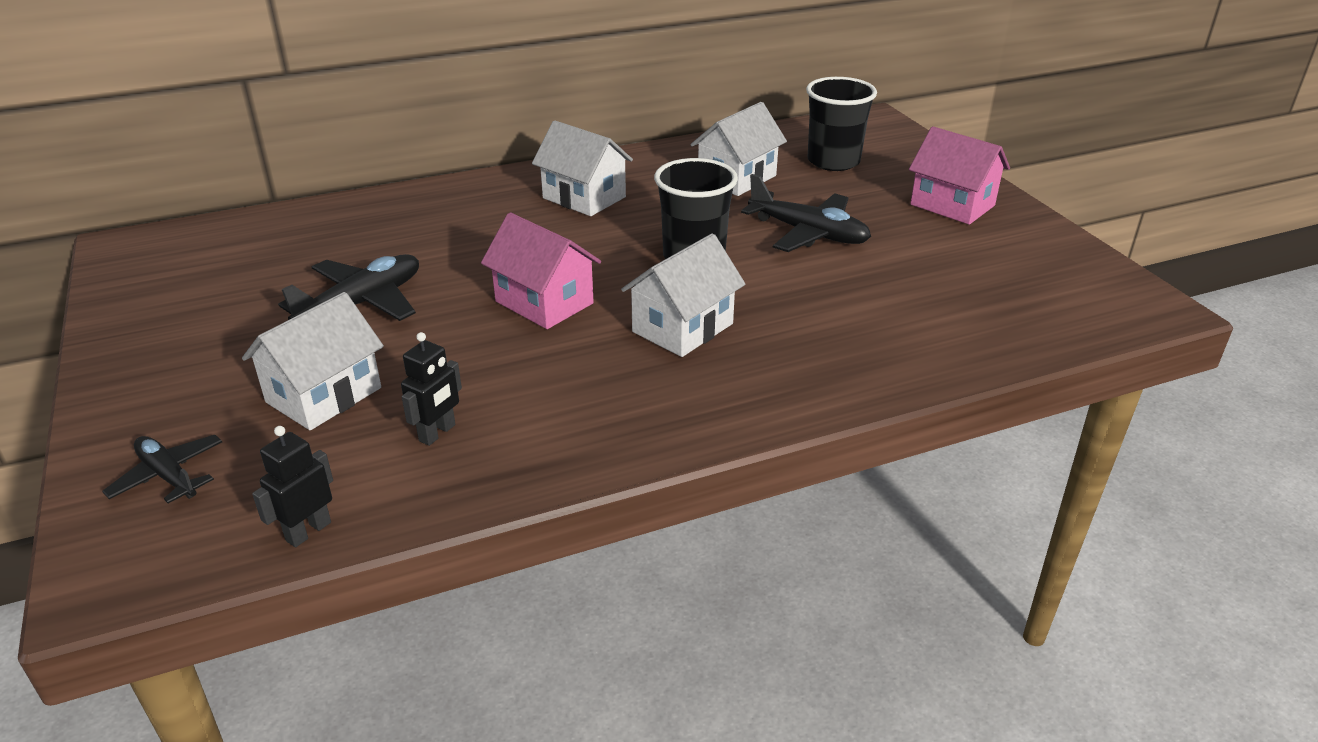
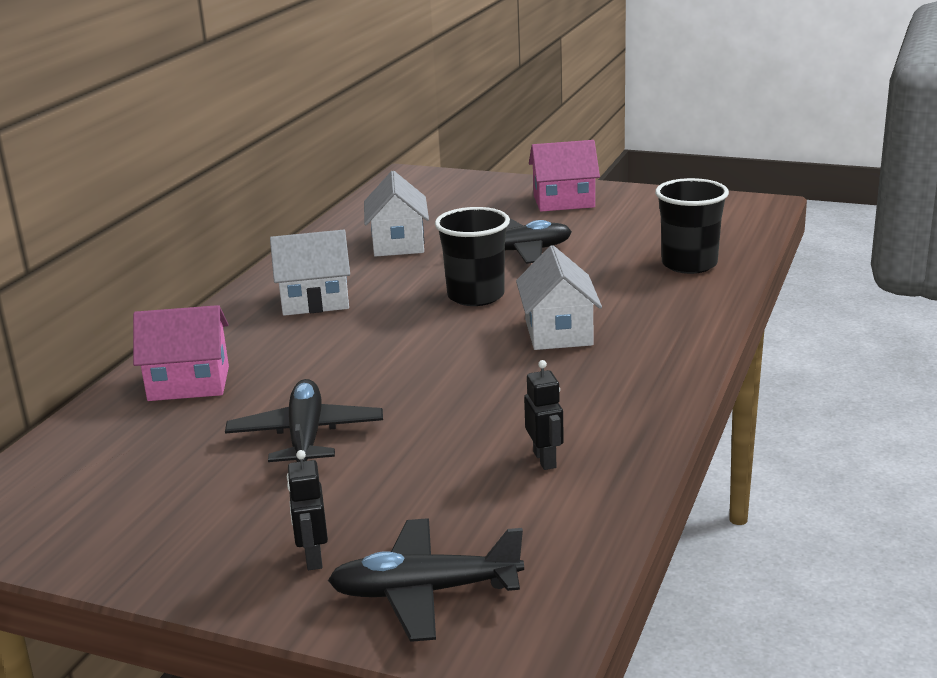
camera: 45 degrees left, 10 degrees down
black plane [102,435,222,503] -> black plane [328,519,524,642], size x1.61
white house [242,292,384,430] -> none
black robot [252,426,333,547] -> black robot moved to [287,450,328,570]
pink house [481,212,601,329] -> pink house moved to [133,305,229,401]
black cup [806,77,877,171] -> black cup moved to [655,178,729,274]

